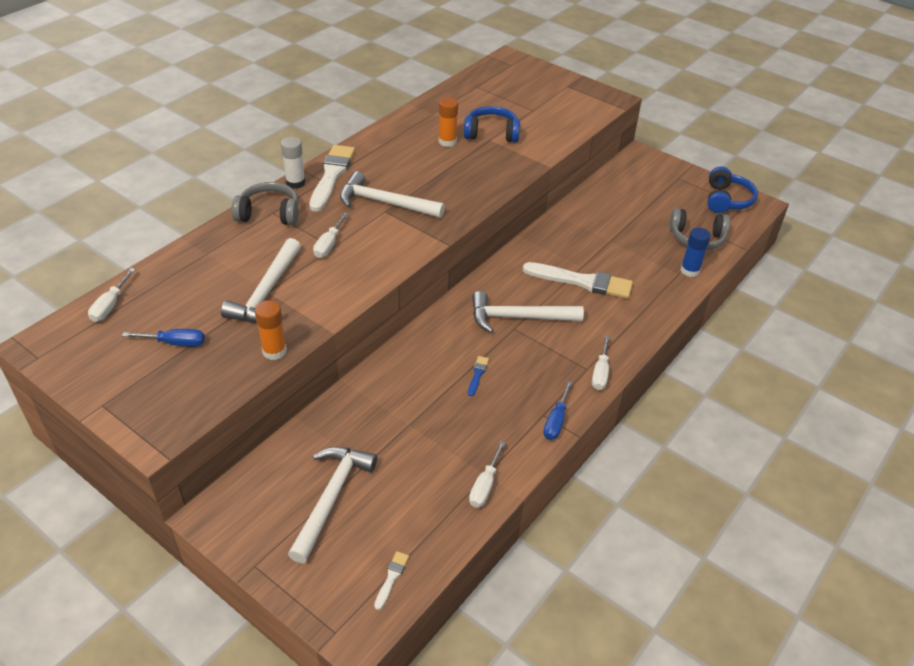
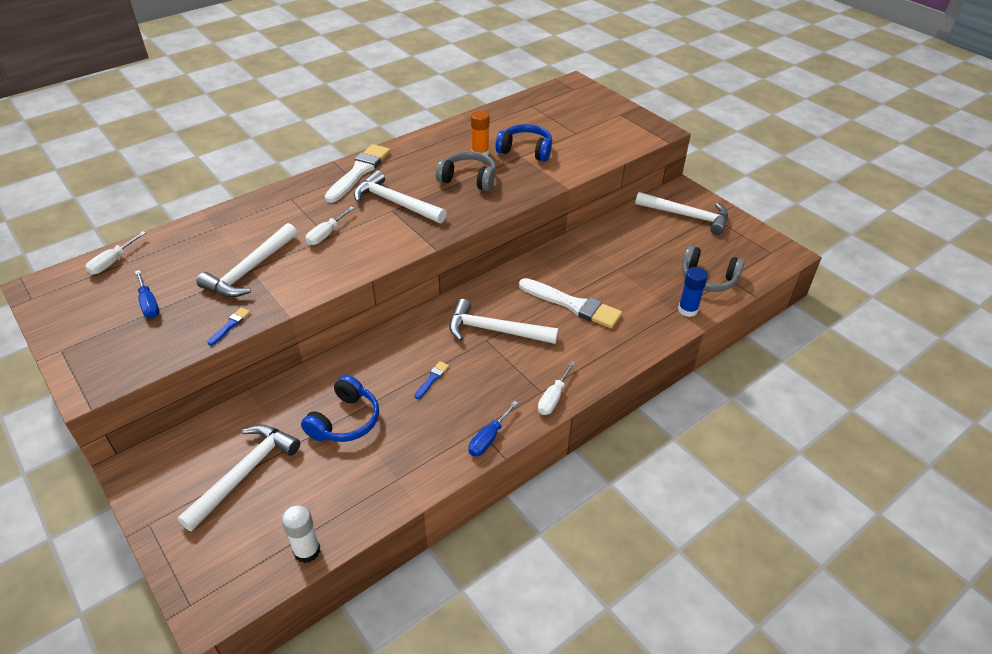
camera: 15 degrees right, 0 degrees up
blue screwdriver [122,329,205,347] -> blue screwdriver turned 45 degrees clockwise [135,270,159,318]
grey headphones [231,182,299,225] -> grey headphones moved to [436,151,496,191]
orange glue stick [255,300,287,360] -> blue brush [207,308,250,346]
white glue stick [281,137,306,189] -> white glue stick moved to [281,505,320,563]
white brush [374,551,409,610] -> none
white screwdriver [469,441,506,508] -> none
blue headphones [707,166,758,213] -> blue headphones moved to [301,375,379,442]
none -> white hammer [635,192,728,235]

